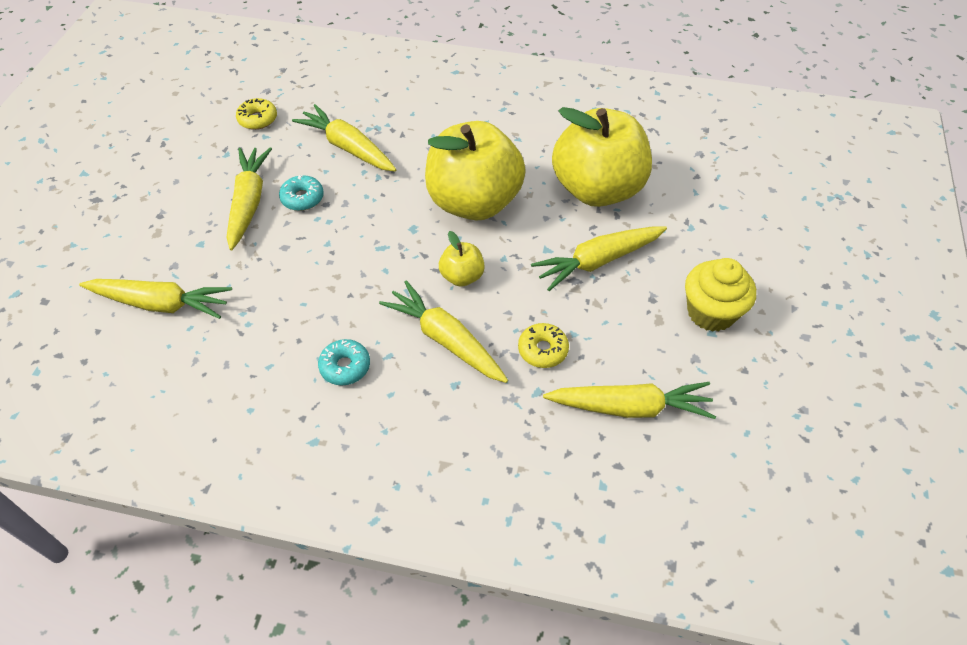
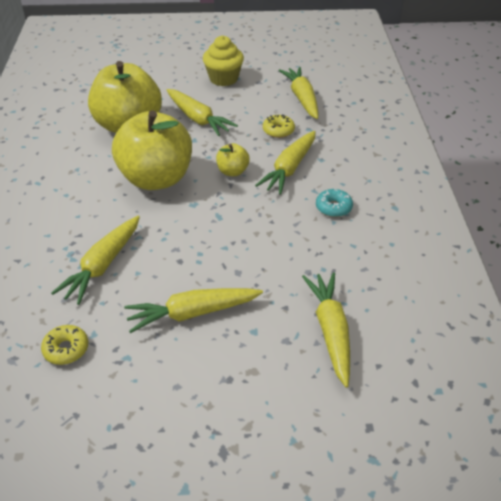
camera: 105 degrees left, 10 degrees down
turquoise donut [279,175,324,211] -> none

